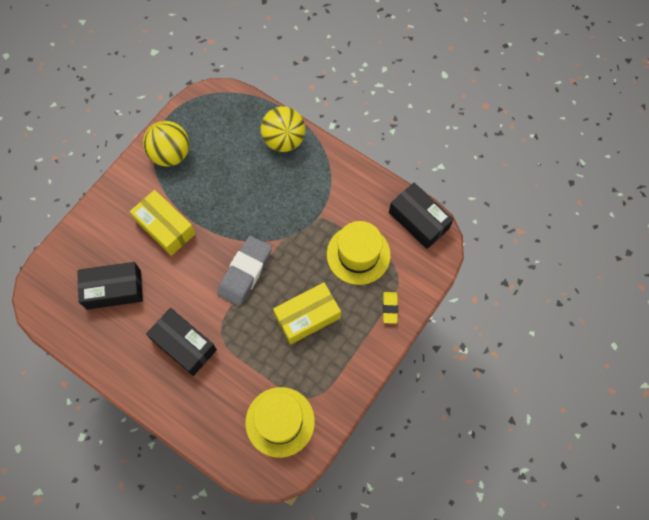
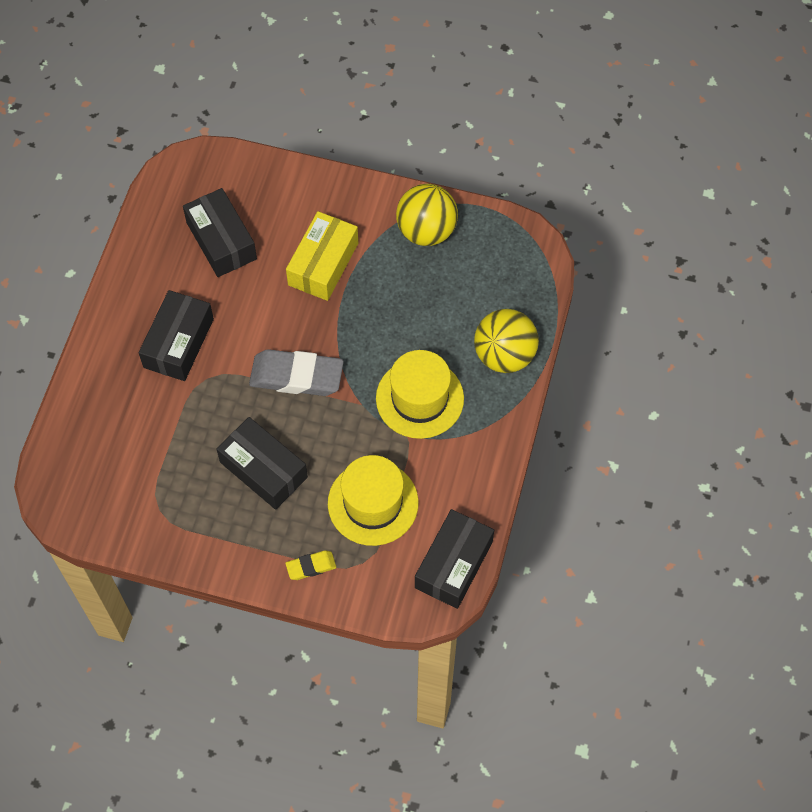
camera: 70 degrees right, 5 degrees down
yellow hat [245,387,315,458] -> yellow hat moved to [376,350,464,439]
yellow box [273,282,341,345] -> black box [217,417,308,510]

